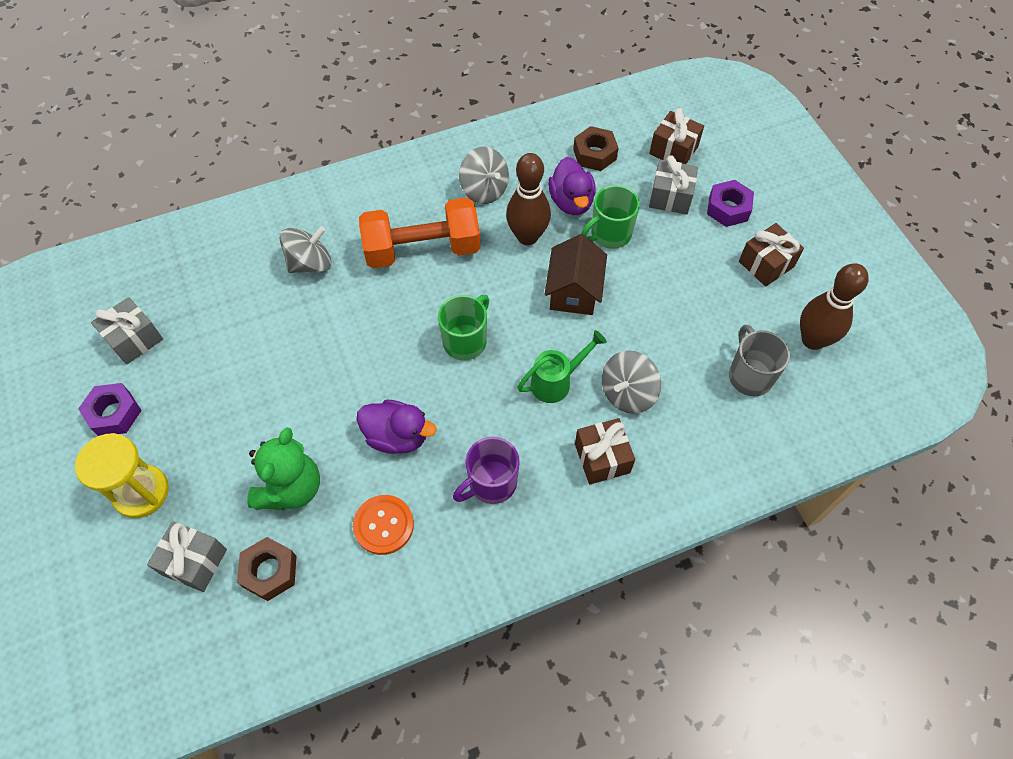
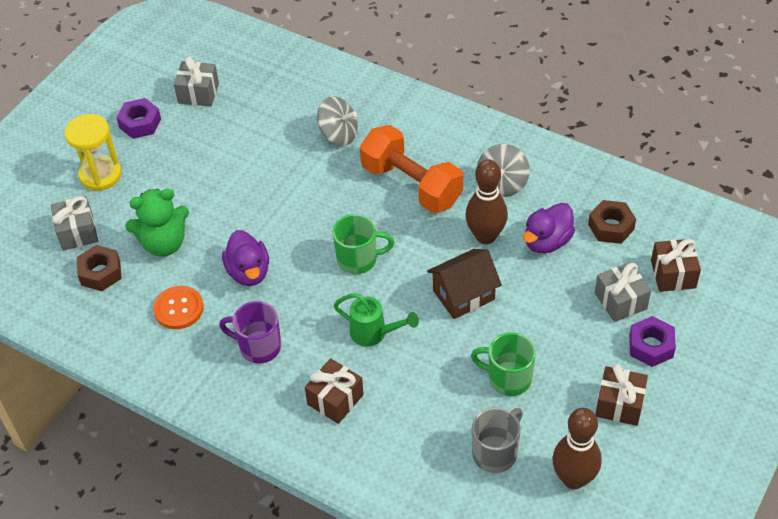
camera: 55 degrees right, 10 degrees down
green mug [581,185,640,249] -> green mug moved to [471,333,536,396]
grey spinning top [602,350,661,414] -> none

